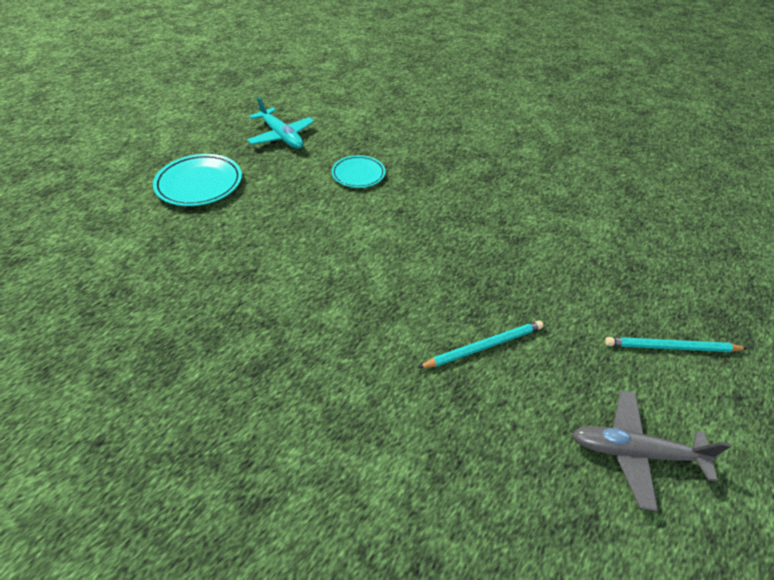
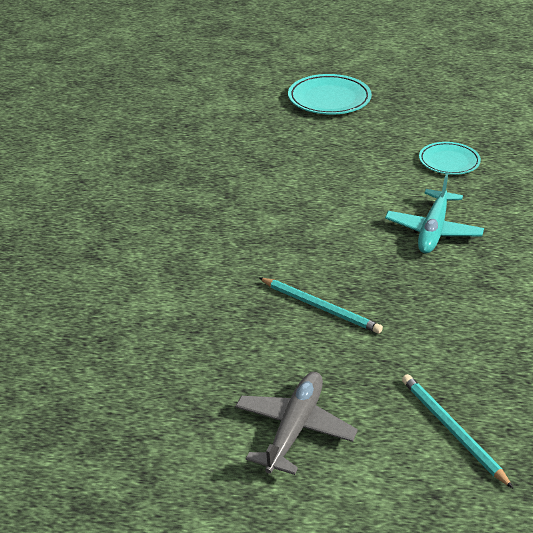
camera: 60 degrees right, 10 degrees down
turquoise plane [247,97,314,149] -> turquoise plane moved to [385,174,484,254]
grey plane [572,391,731,512] -> grey plane turned 45 degrees clockwise [235,372,358,475]

